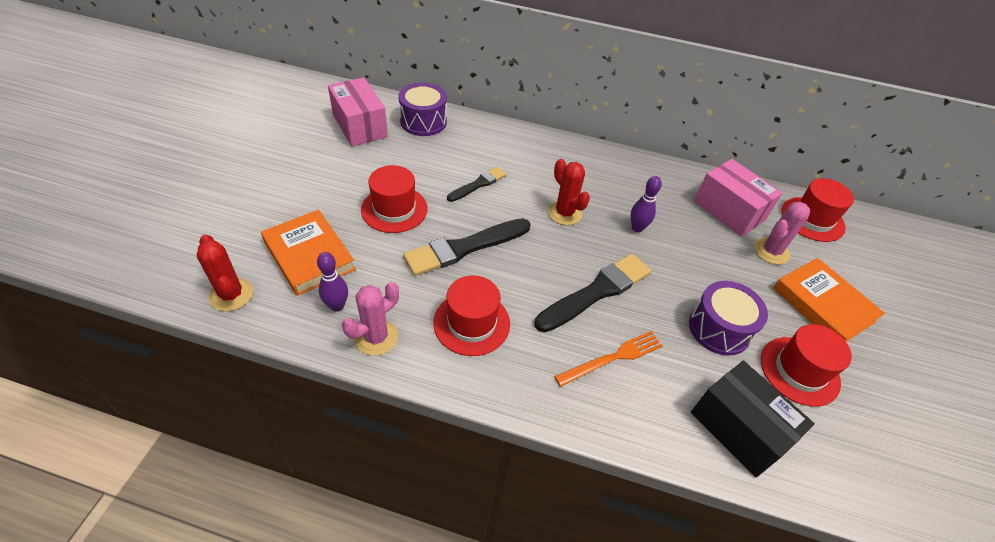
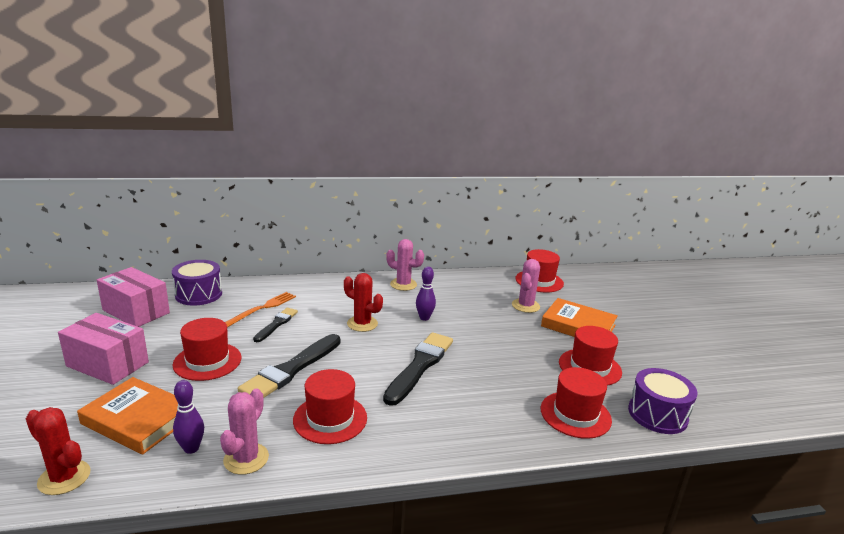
camera: 25 degrees left, 25 degrees down
orange fork [554,331,663,387] -> orange fork moved to [225,292,296,327]
purple drum [689,281,768,356] -> purple drum moved to [628,368,698,434]
black box [691,361,815,477] -> red hat [541,367,612,439]
pink box [694,159,782,237] -> pink box moved to [58,313,149,385]
none -> pink cactus [386,239,424,291]

